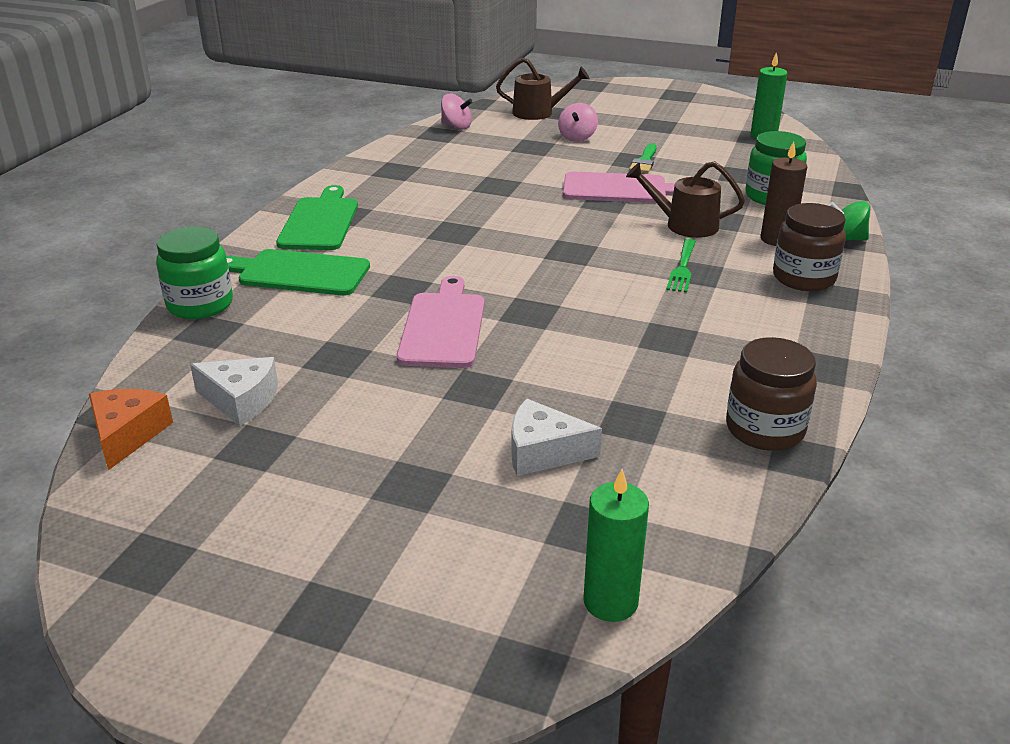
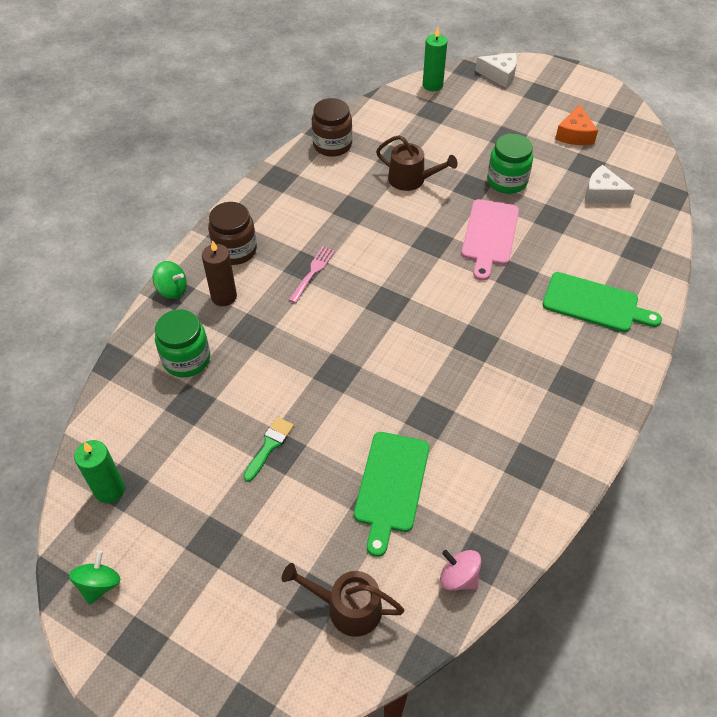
camera: 170 degrees left, 20 degrees up
orange cheese [89,389,173,470] -> orange cheese moved to [555,105,598,145]
green jar [156,227,233,319] -> green jar moved to [487,134,533,194]
green cutting board [276,185,358,250] -> green cutting board moved to [354,432,429,557]
white cheese [512,399,602,476] -> white cheese moved to [475,53,517,88]
pink spinning top [558,103,598,142] -> none
pink cutting board [563,172,675,203] -> none
brown watering can [626,161,745,238] -> brown watering can moved to [376,135,458,191]
green fork [667,238,696,293] -> pink fork [289,246,335,303]
none -> green spinning top [69,551,121,605]

